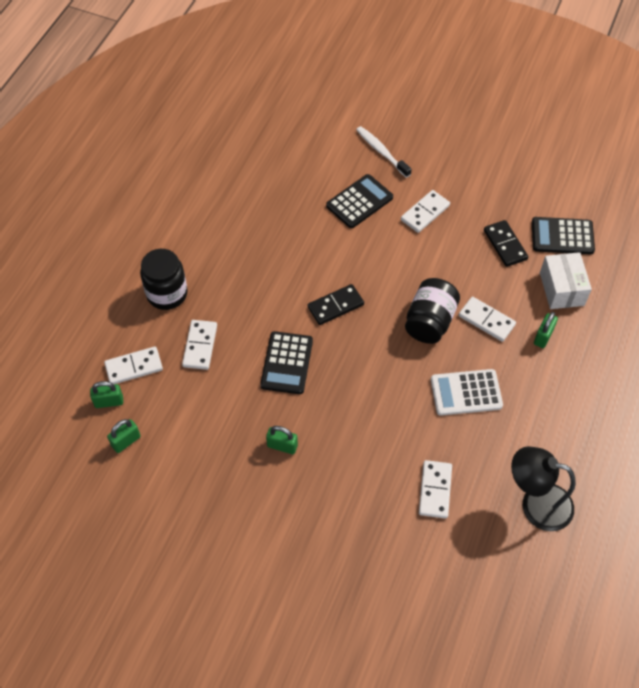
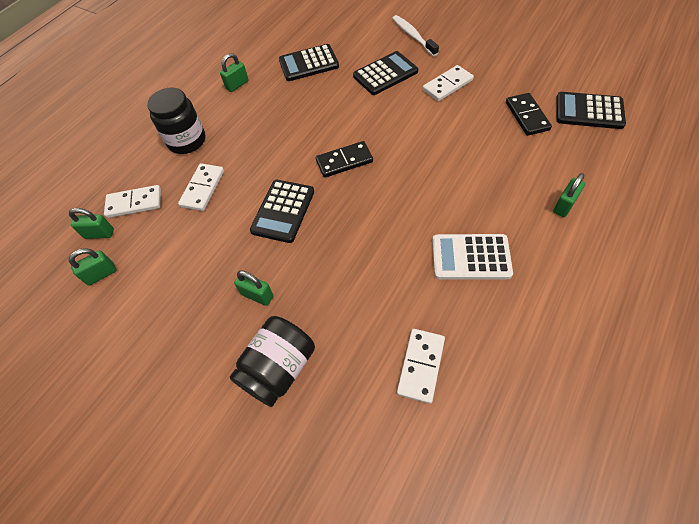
camera: 15 degrees right, 0 degrees up
black jar [405,278,460,344] -> black jar moved to [230,316,315,407]
white domino [459,297,516,342] -> none
black lamp [511,446,576,531] -> none
white box [540,252,592,309] -> none
none -> green padlock [220,53,249,92]
none -> black calculator [279,44,339,81]

